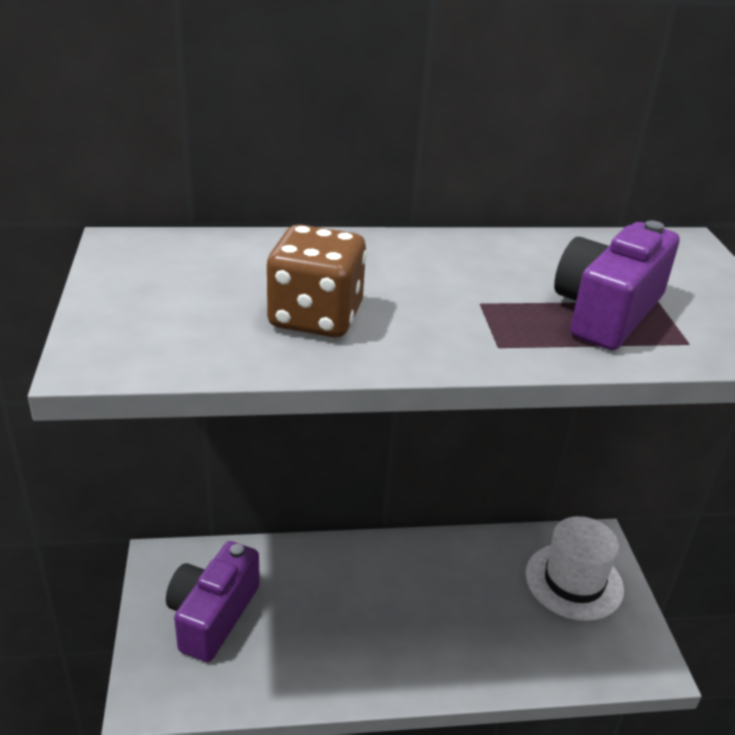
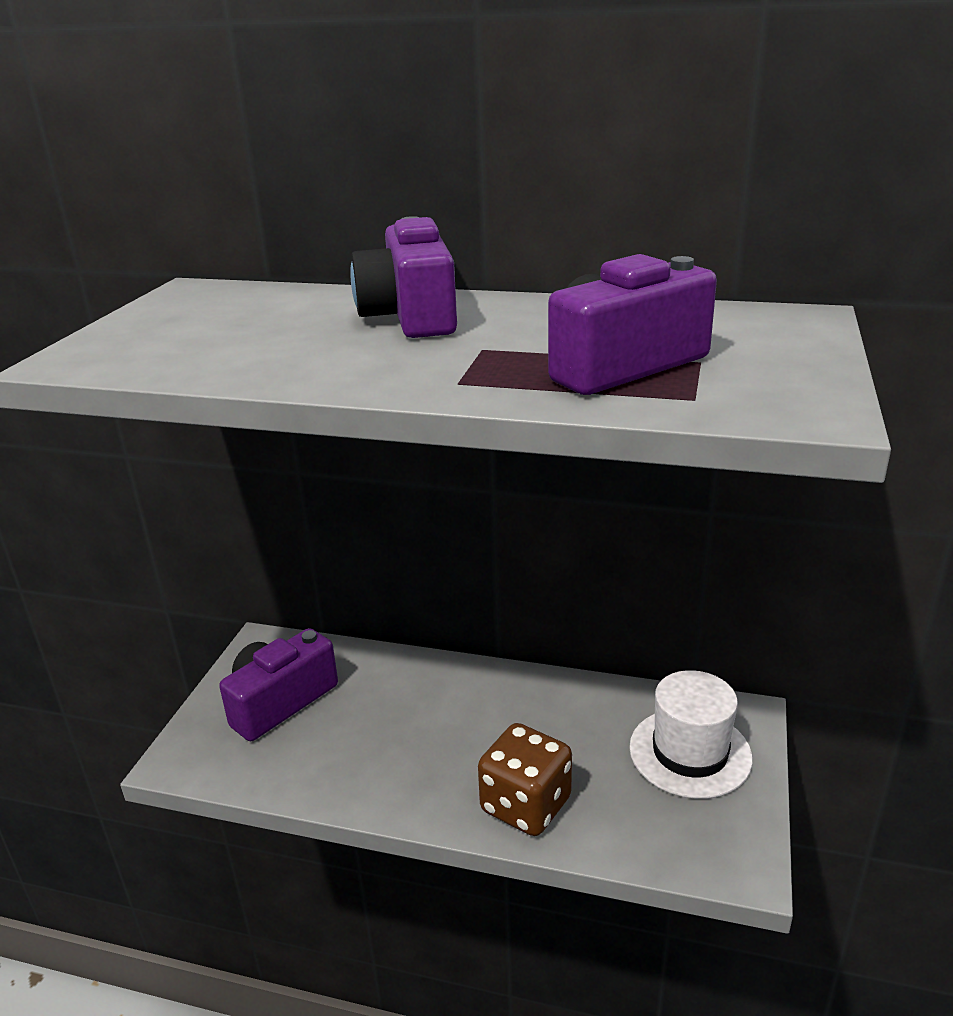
camera: 25 degrees right, 5 degrees down
brown dice [266,224,367,337] -> brown dice moved to [478,723,572,836]
none -> purple camera [350,216,457,338]

